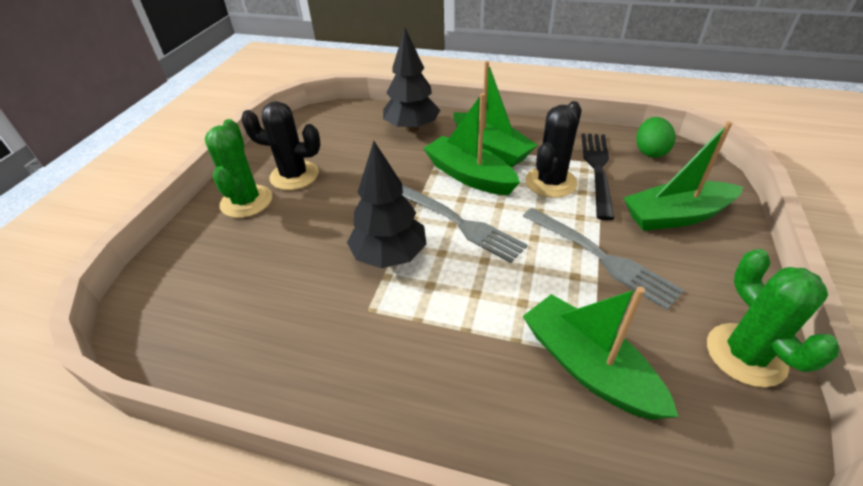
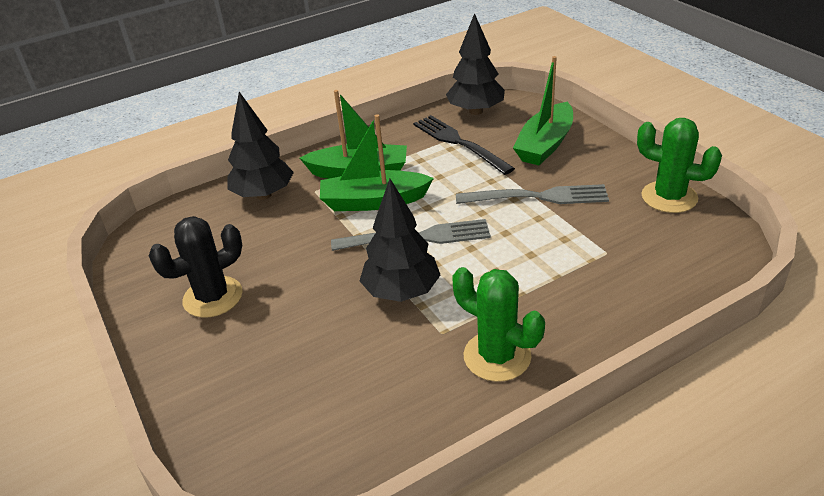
camera: 45 degrees left, 5 degrees down
green cactus [205,119,272,218] -> green cactus moved to [452,267,545,382]
green boat [523,286,678,419] -> none
black cactus [525,101,582,198] -> none
green egg [636,117,675,158] -> black tree [446,13,505,115]

